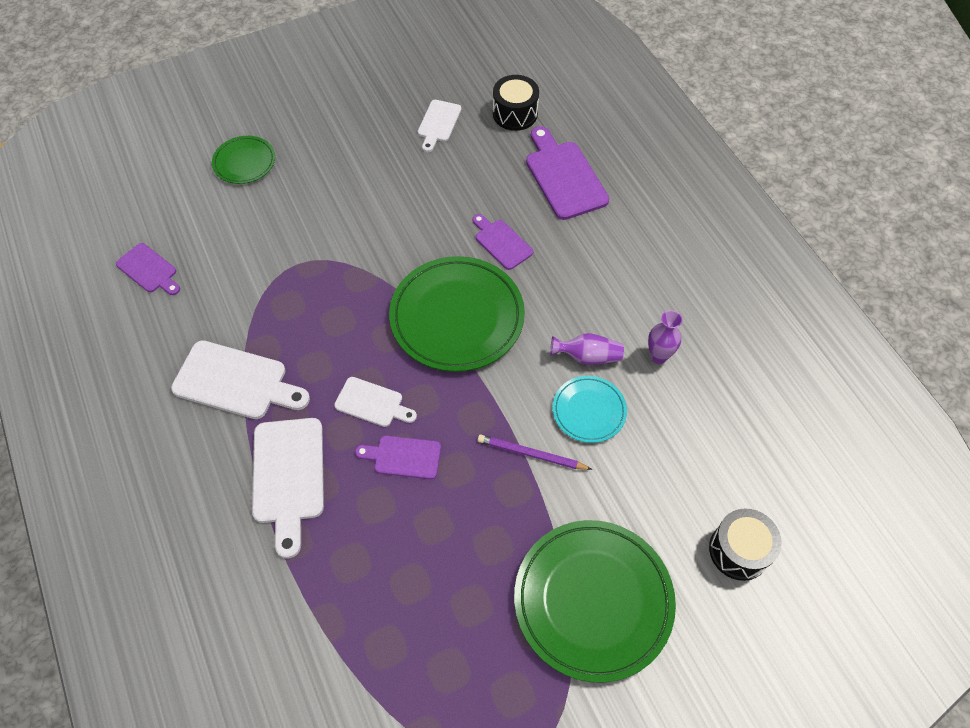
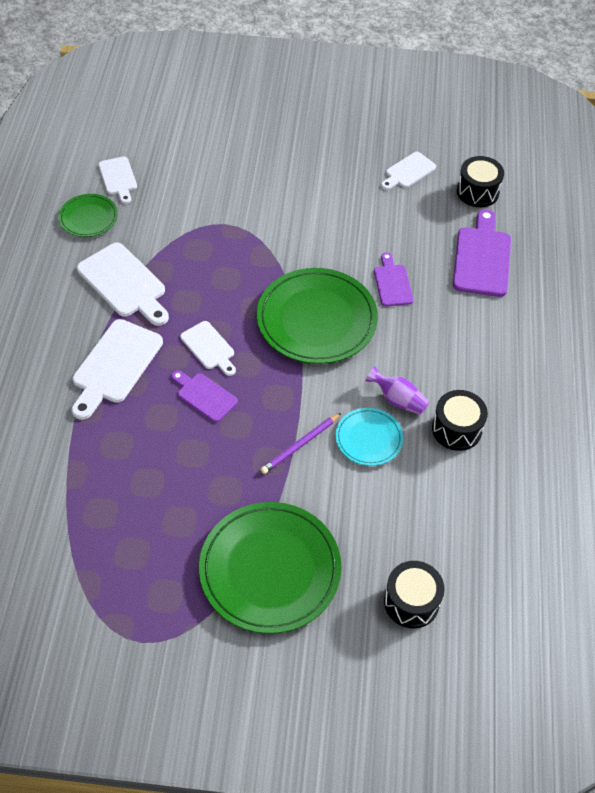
camera: 30 degrees right, 5 degrees down
purple cutting board [116,243,180,295] -> white cutting board [99,157,137,204]
green plate [212,136,275,184] -> green plate moved to [58,194,118,237]
purple pencil [478,435,592,470] -> purple pencil turned 90 degrees counterclockwise [260,413,341,474]
purple vase [648,310,682,364] -> black drum [432,390,488,451]

